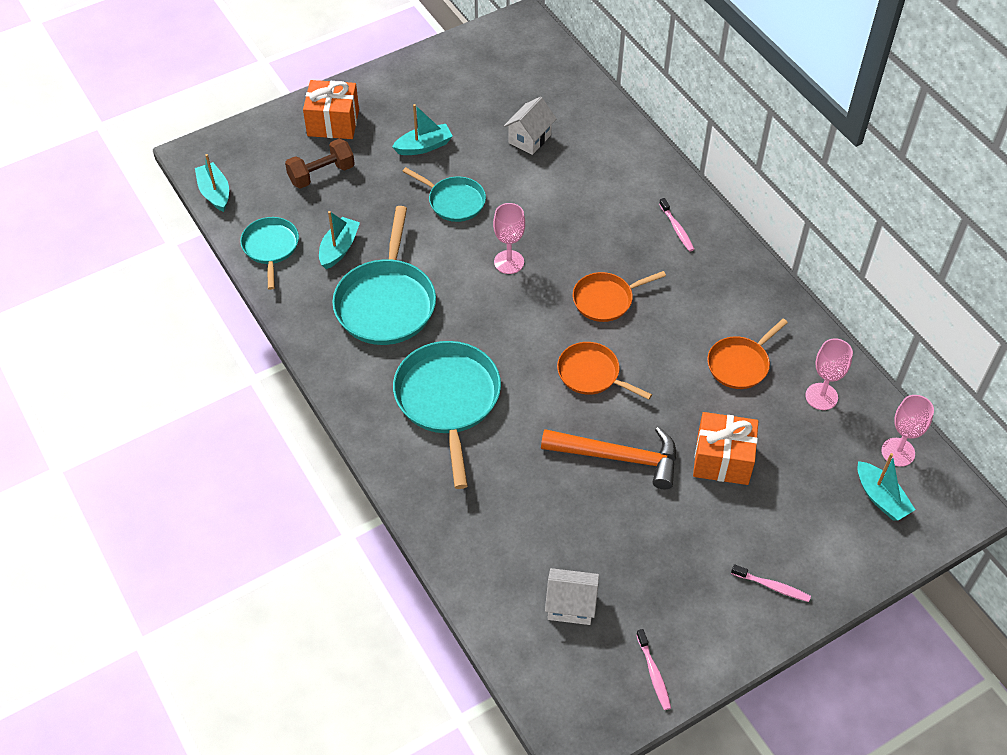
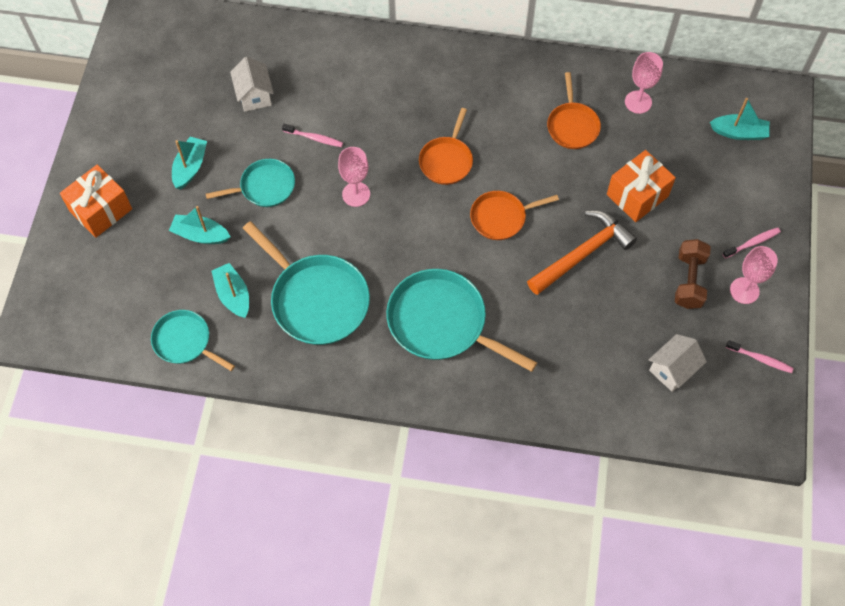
camera: 50 degrees left, 10 degrees up
turquoise boat [195,154,229,212] -> turquoise boat moved to [169,206,231,244]
brown dumbbell [285,139,355,189] -> brown dumbbell moved to [675,239,711,309]
pink toothbrush [659,198,694,252] -> pink toothbrush moved to [282,124,343,147]
pink goblet [881,395,934,467] -> pink goblet moved to [730,246,778,304]

